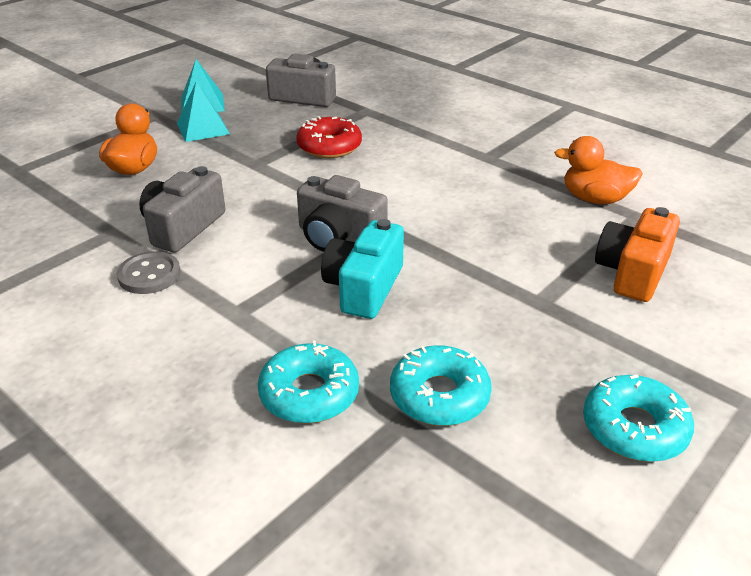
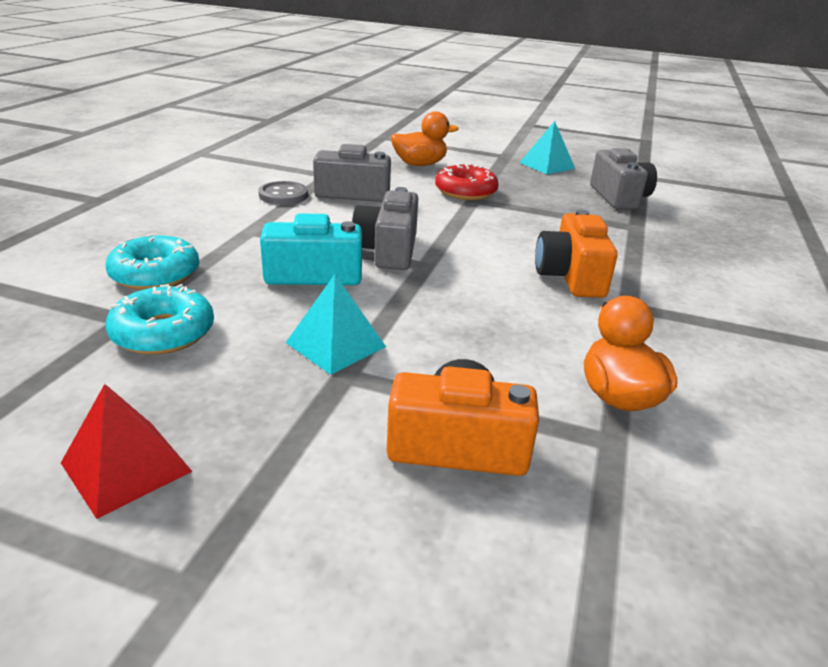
camera: 65 degrees right, 5 degrees down
turquoise pyramid [177,82,230,142] -> turquoise pyramid moved to [286,274,386,375]
red donut [296,116,362,158] -> red donut moved to [435,163,499,200]
turquoise donut [583,375,694,462] -> red pyramid [61,384,193,519]
none -> orange camera [535,210,618,298]

